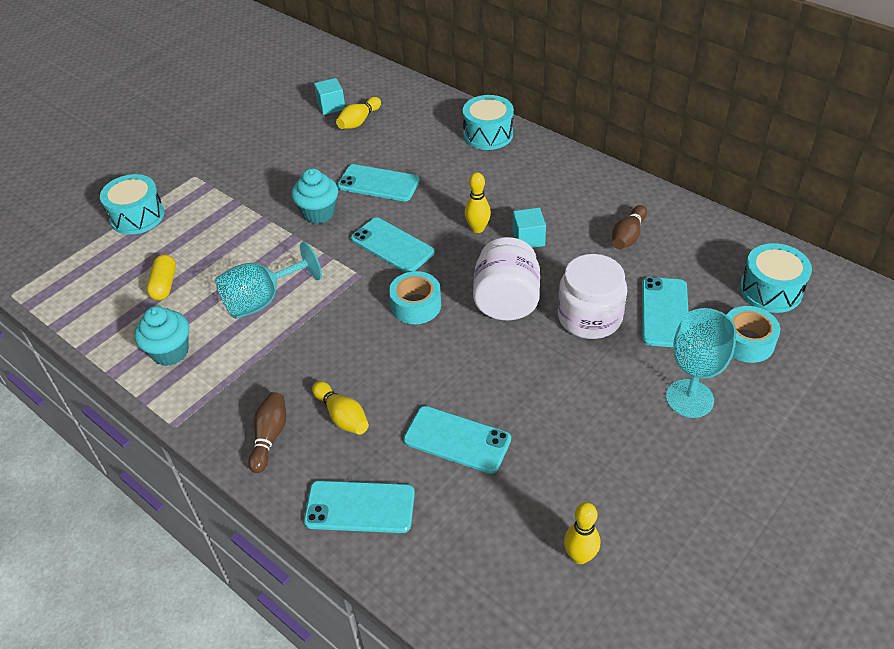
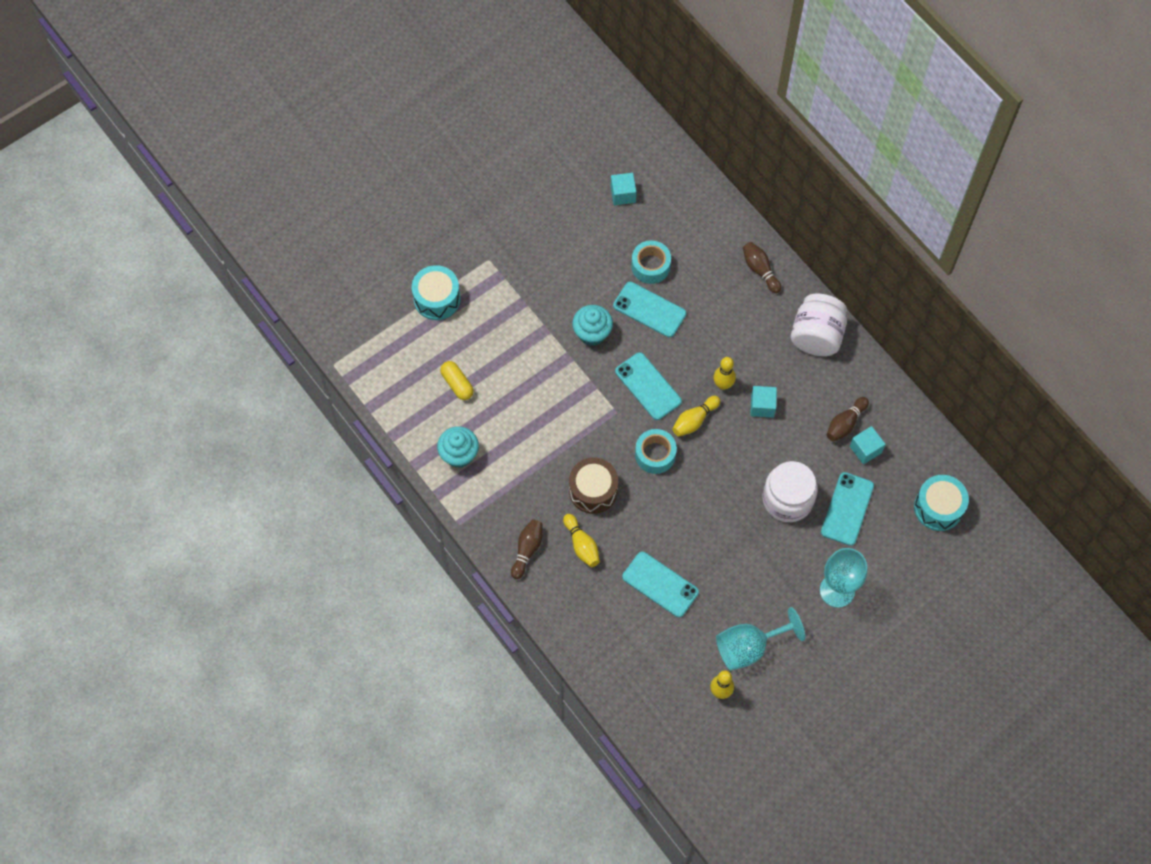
camera: 10 degrees right, 20 degrees up
yellow capsule [146,255,176,300] -> yellow capsule turned 45 degrees counterclockwise [440,361,474,400]
turquoise goblet [215,241,322,319] -> turquoise goblet moved to [716,607,805,670]
turquoise phone [304,481,415,533] -> none
yellow bowling pin [336,97,381,129] -> yellow bowling pin moved to [672,396,720,437]
turquoise drum [463,95,514,150] -> brown bowling pin [743,242,781,293]
white jar [473,237,540,320] -> white jar moved to [791,294,847,356]
turquoise tape [727,306,780,363] -> turquoise tape moved to [631,241,671,284]
none -> brown drum [569,457,618,514]
none -> turquoise cube [850,426,886,464]

